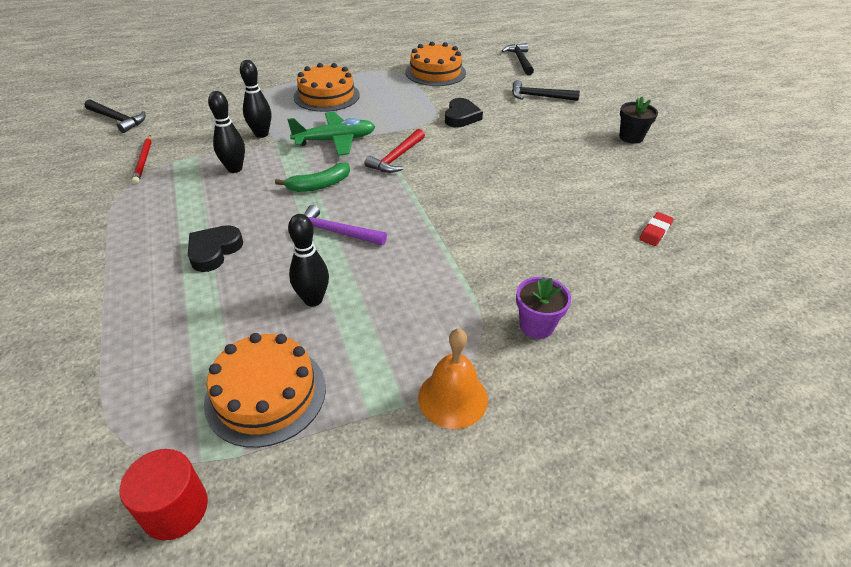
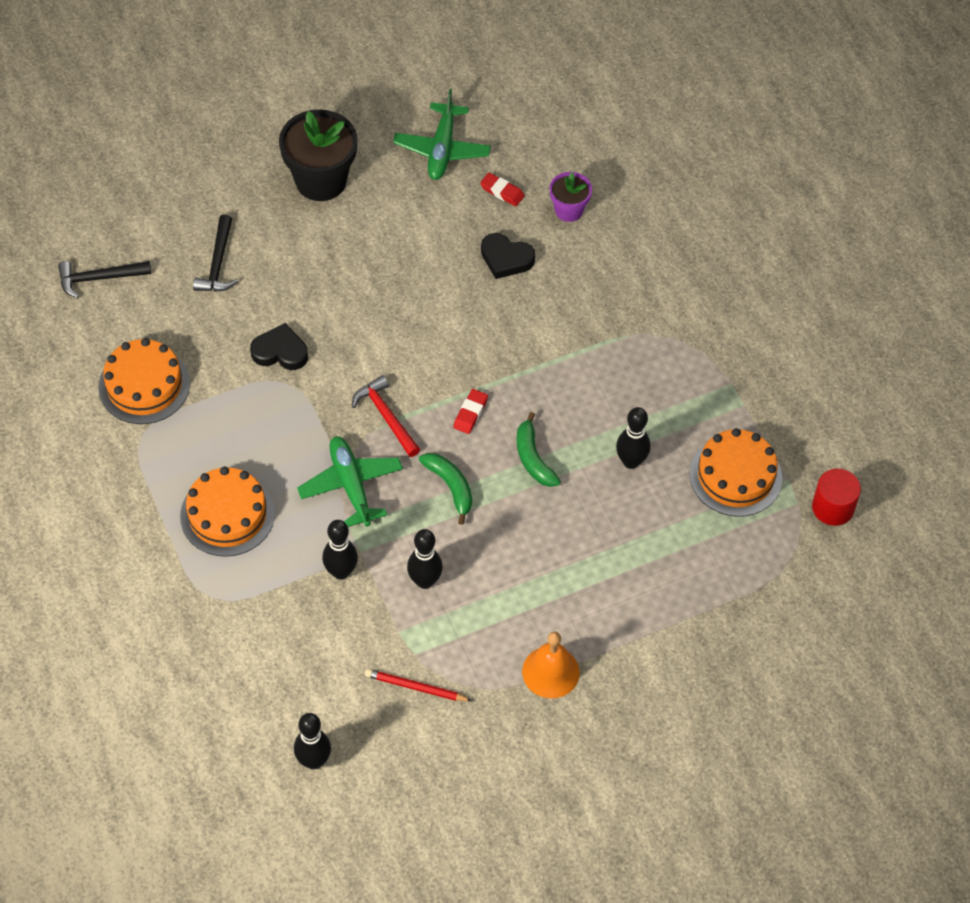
camera: 95 degrees left, 15 degrees up
black hammer [84,100,146,133] -> black bowling pin [294,713,331,769]
red pencil [132,135,152,184] -> red pencil turned 150 degrees counterclockwise [365,669,472,701]
black heart [188,225,243,272] -> black heart moved to [481,233,535,279]
purple hammer [304,205,387,245] -> green banana [517,412,561,487]
red hammer [364,129,425,173] -> red hammer turned 150 degrees counterclockwise [352,375,420,457]
orange bell [418,329,488,429] -> orange bell moved to [522,632,580,698]
purple flower pot [516,277,571,339] -> purple flower pot moved to [549,172,592,222]
black flower pot [619,97,658,144] -> black flower pot [279,109,358,201], size x1.83
none -> green plane [393,89,491,180]
none -> red eraser [453,389,488,434]

